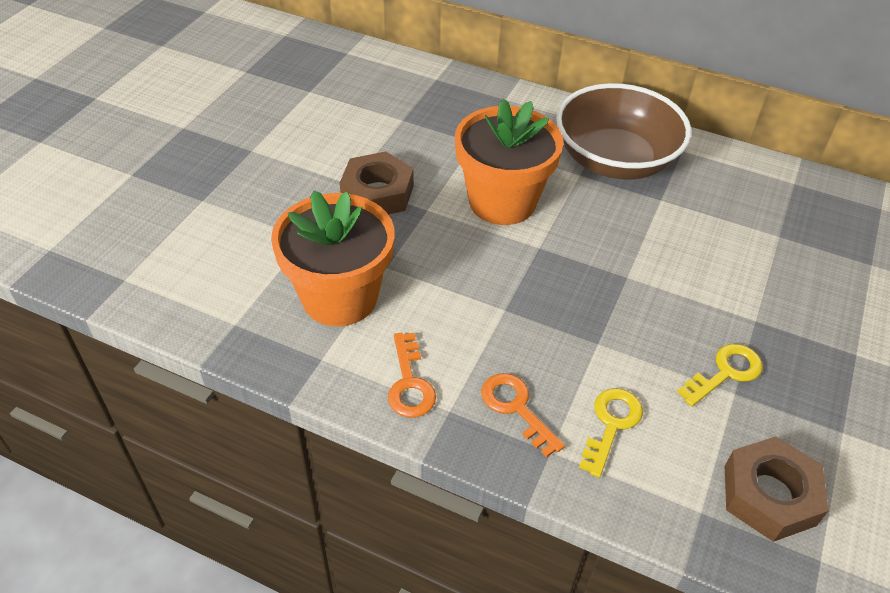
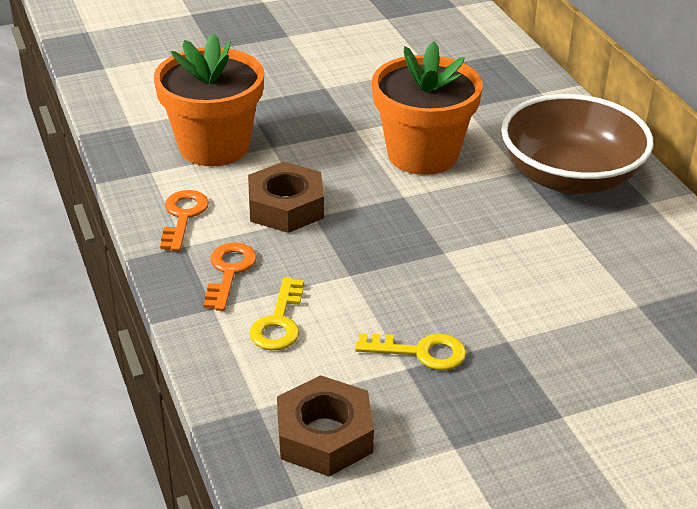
camera: 45 degrees right, 10 degrees down
brown nut [340,152,414,214] -> brown nut moved to [248,162,324,233]
orange key [388,333,436,418] -> orange key turned 150 degrees clockwise [160,190,209,251]
yellow key [579,388,643,478] -> yellow key turned 120 degrees clockwise [249,277,304,350]

